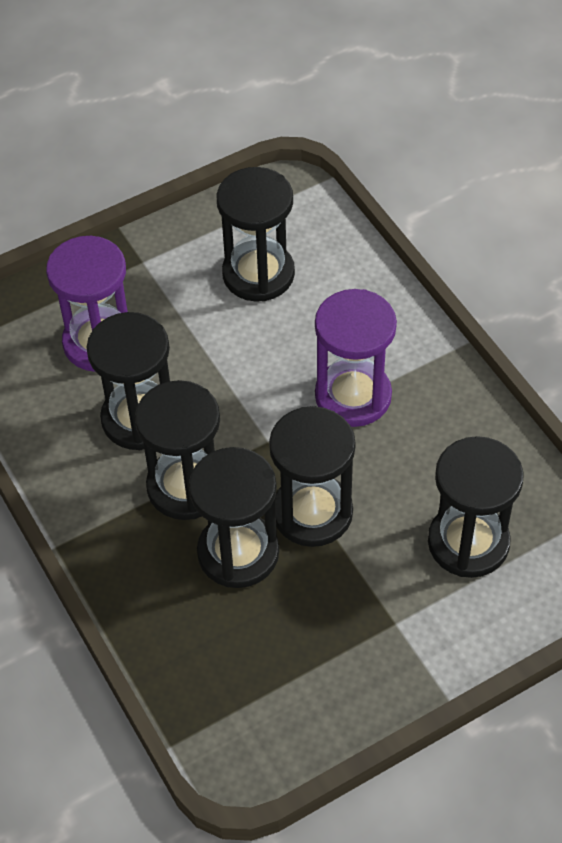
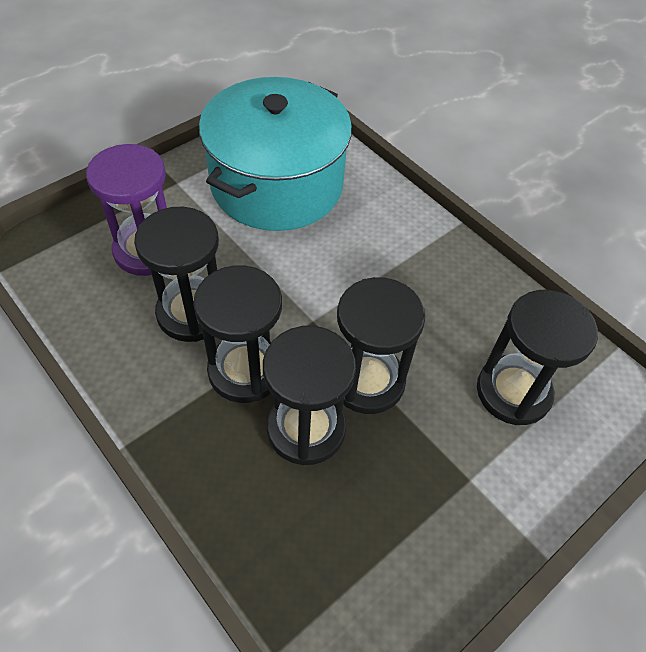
camera: 15 degrees left, 0 degrees up
black hourglass [216,167,295,302] -> turquoise pot [199,77,352,231]
purple hourglass [315,289,397,427] -> none

